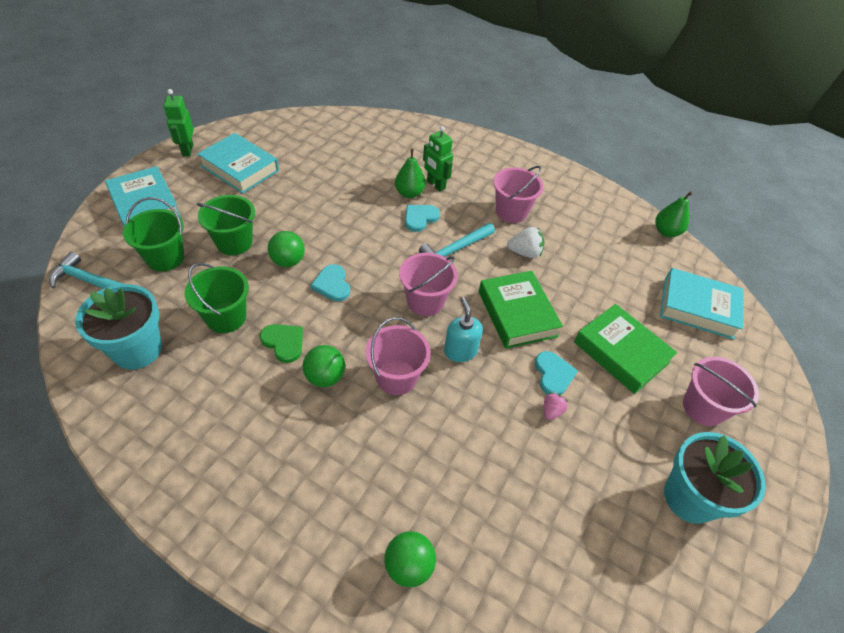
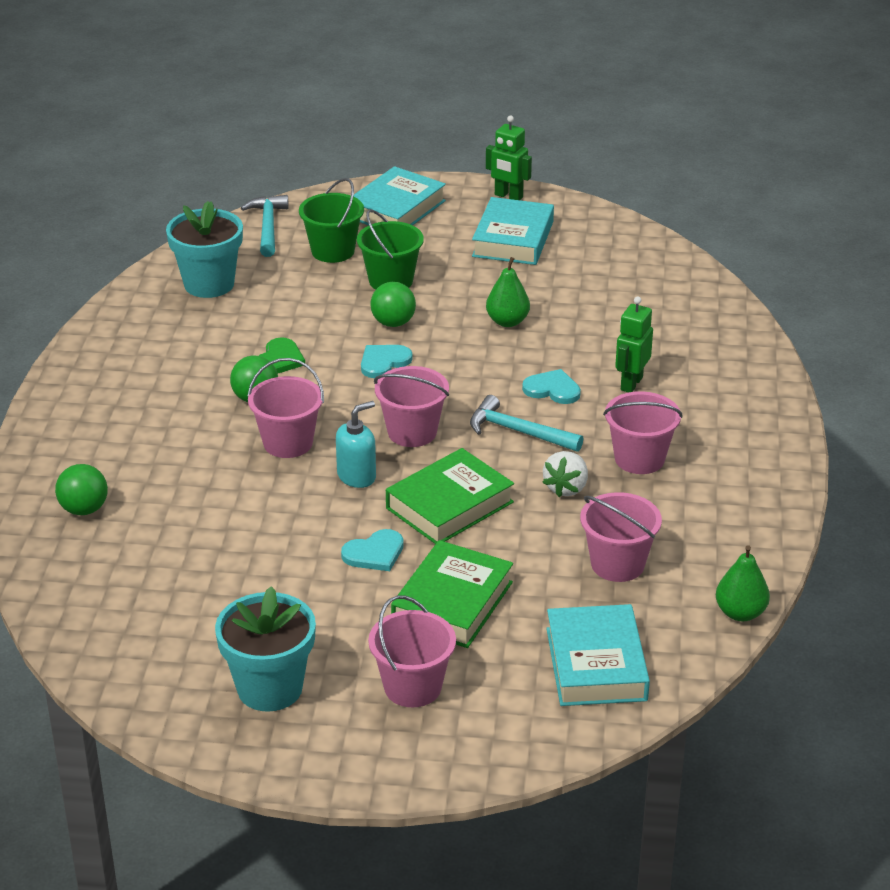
camera: 70 degrees right, 15 degrees down
green robot [164,89,194,157] -> green robot turned 120 degrees counterclockwise [486,116,532,200]
green bucket [185,263,249,333] -> none
green pear [395,149,426,198] -> green pear moved to [486,257,530,327]
white strawberry [507,227,544,258] -> white strawberry turned 45 degrees clockwise [542,451,588,497]
pink strawberry [544,392,568,421] -> none
none -> pink bucket [580,492,662,582]

